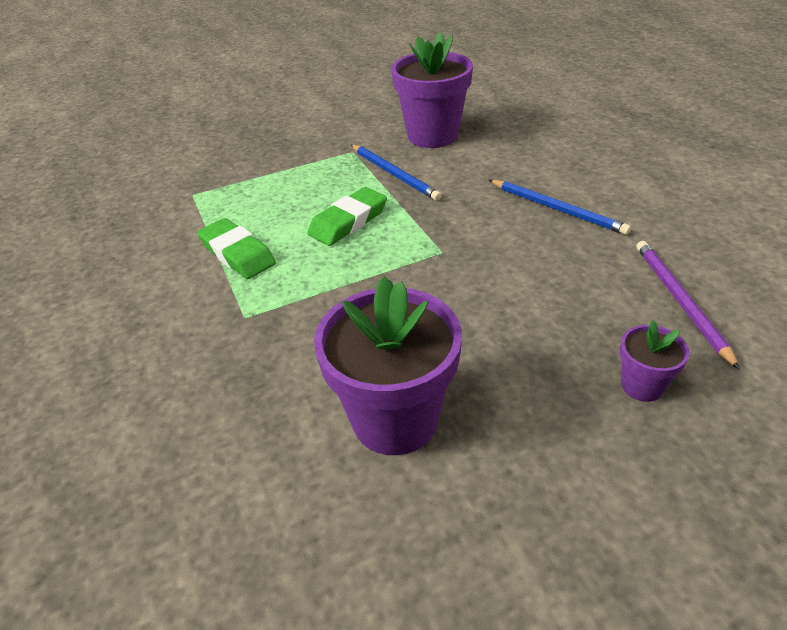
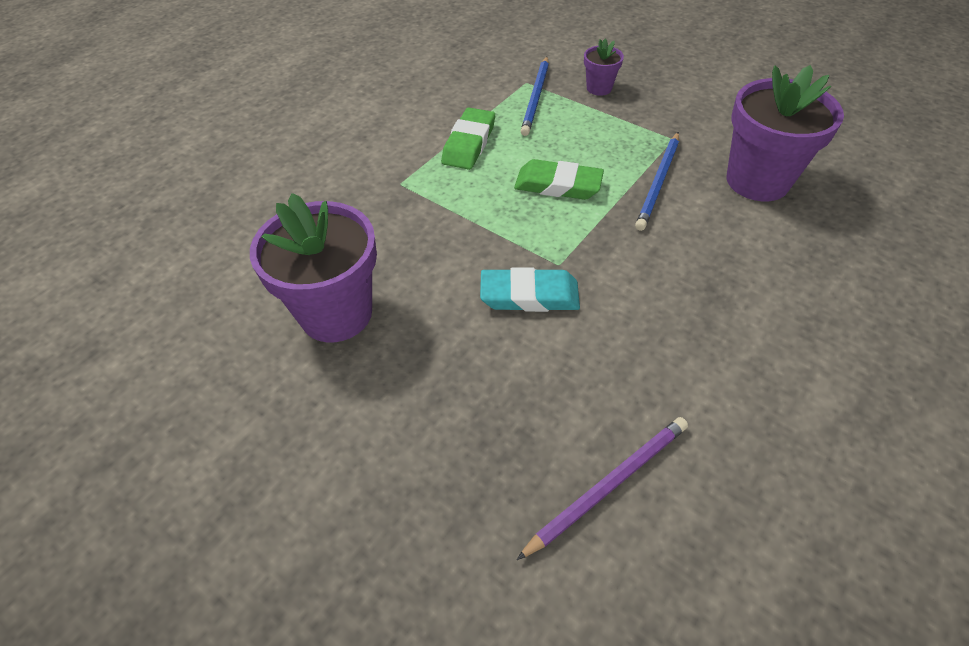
camera: 60 degrees right, 10 degrees up
blue pencil [489,180,631,235] -> blue pencil moved to [521,57,549,136]
purple flower pot [620,320,689,402] -> purple flower pot moved to [584,38,624,96]
none -> turquoise eraser [480,267,580,312]

